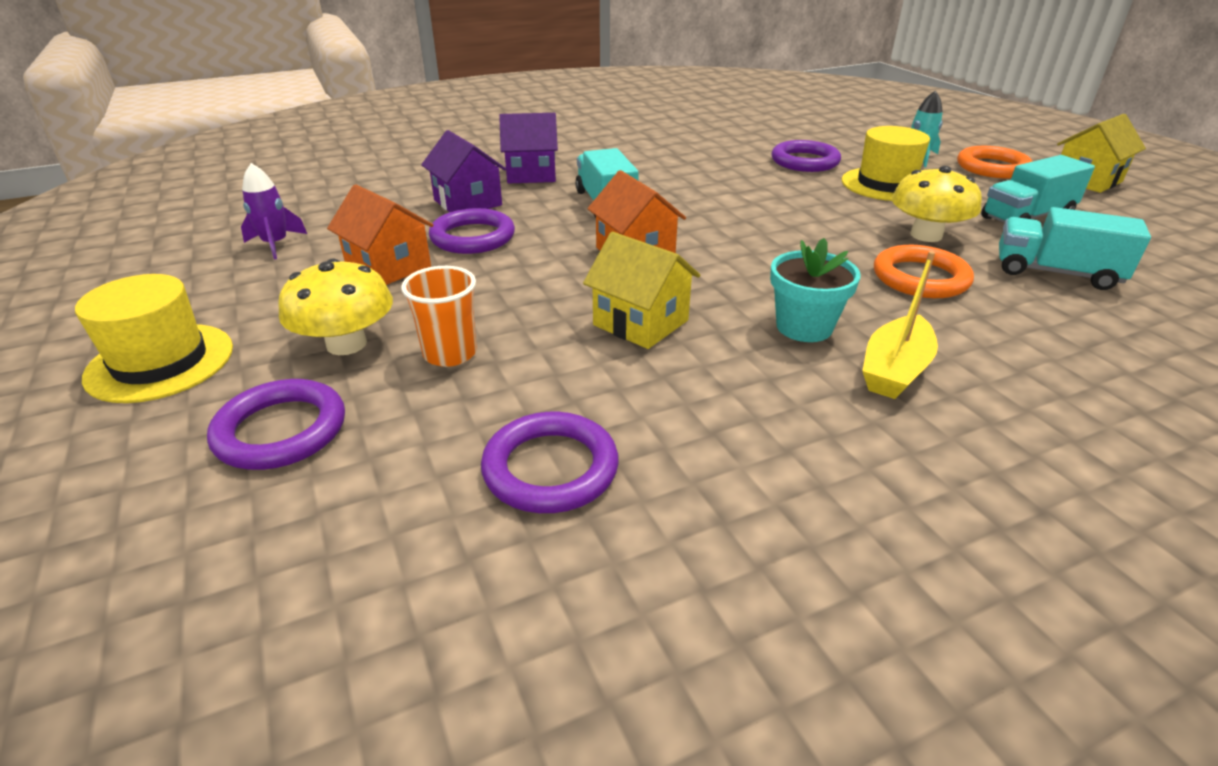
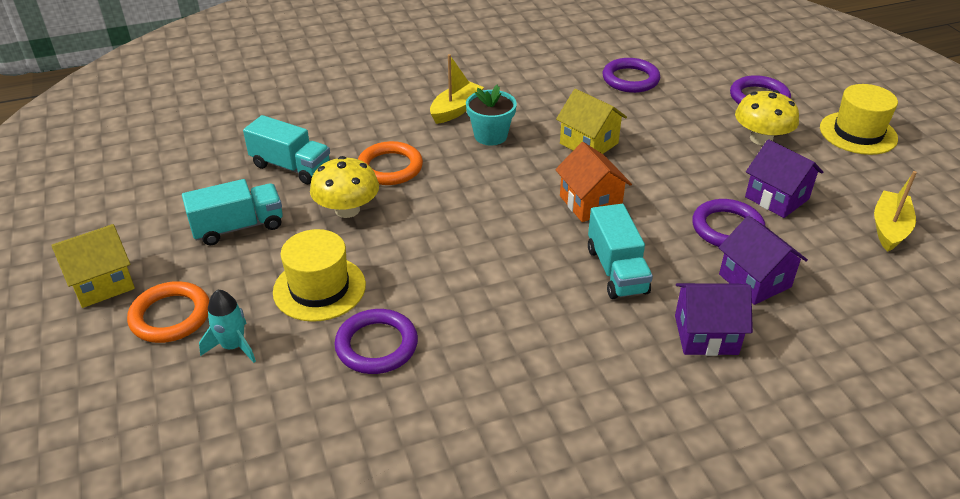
camera: 175 degrees left, 5 degrees up
purple rocket [241,163,307,259] -> yellow boat [874,171,917,252]
orange house [327,184,433,285] -> purple house [745,139,823,218]
orange cup [401,266,477,367] -> none

